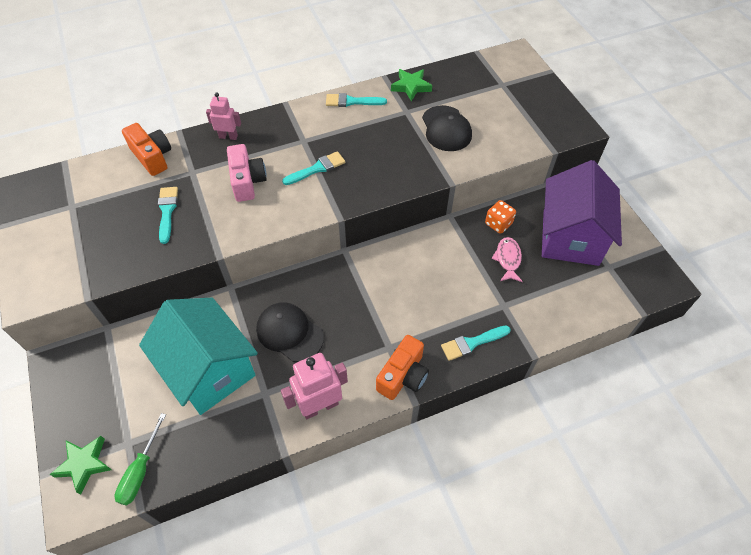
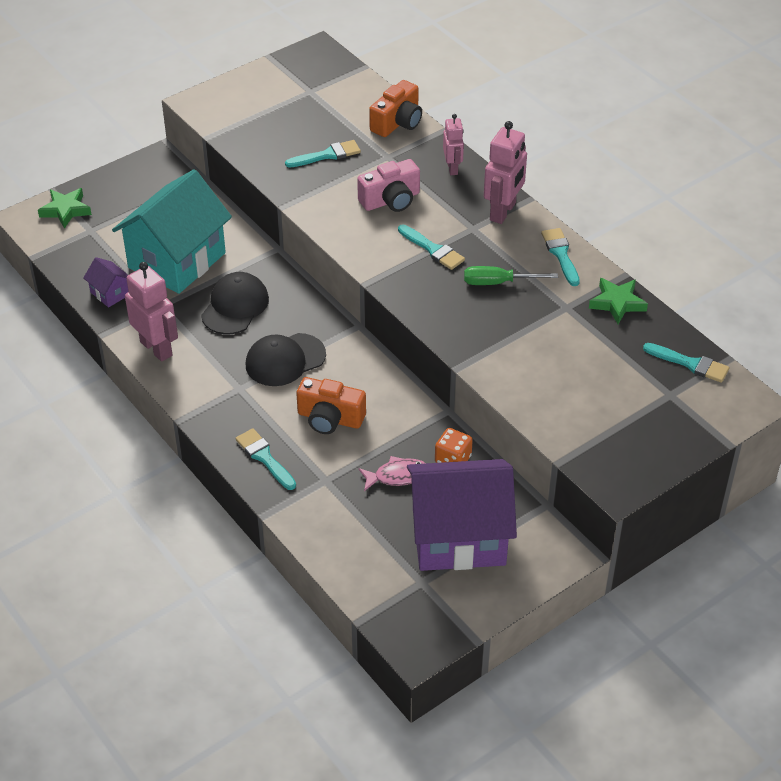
camera: 75 degrees right, 10 degrees down
green screwdriver [115,413,166,506] -> green screwdriver moved to [464,266,558,285]
orange camera [376,335,429,400] -> orange camera moved to [296,377,366,434]
black cap [422,105,472,151] -> black cap moved to [246,333,326,386]
none -> purple house [83,257,129,308]
none -> pink robot [484,121,527,224]
none -> turquoise brush [643,343,730,383]

